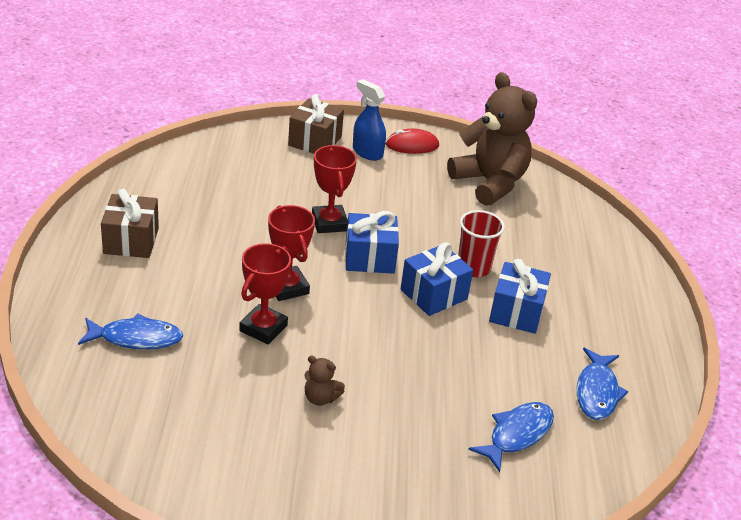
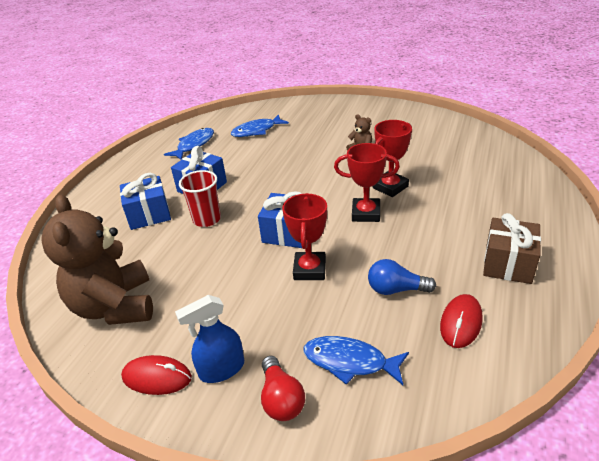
camera: 155 degrees left, 0 degrees up
blue fish [78,313,183,349] -> blue fish moved to [304,336,409,385]
red trophy [268,205,315,301] -> red trophy turned 75 degrees counterclockwise [334,143,400,222]
brown gift [288,94,344,154] -> red light bulb [261,356,305,421]
blue spray bottle [353,79,386,161] -> blue spray bottle turned 90 degrees clockwise [175,295,244,383]
blue gift [401,242,473,316] -> blue gift moved to [120,173,171,230]
none -> blue light bulb [368,259,436,295]
none -> red mouse [440,294,483,348]

